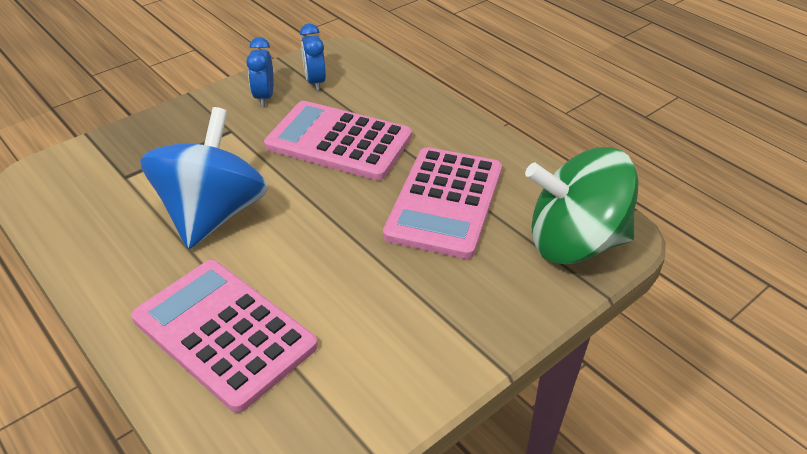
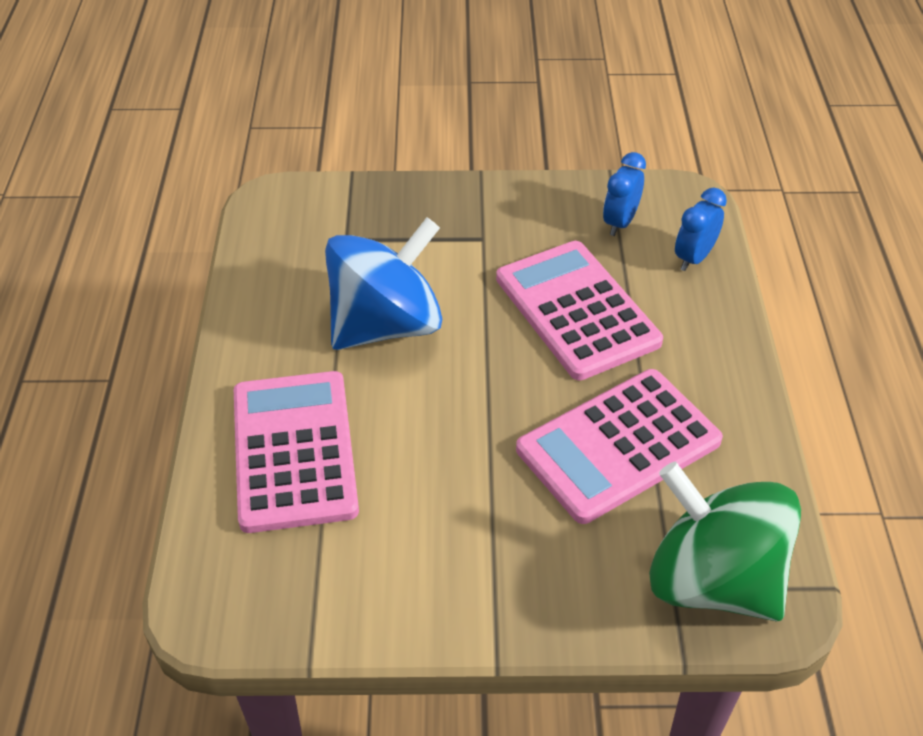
camera: 40 degrees right, 5 degrees up
blue clock [246,37,273,107] -> blue clock moved to [675,188,727,271]

